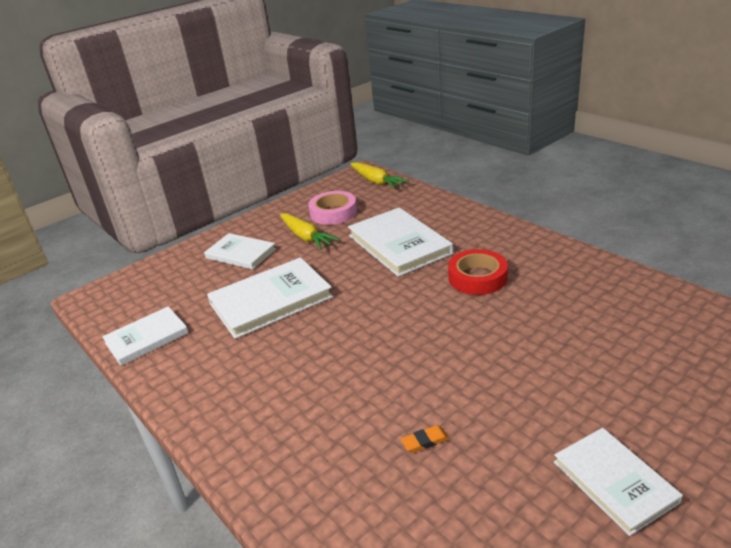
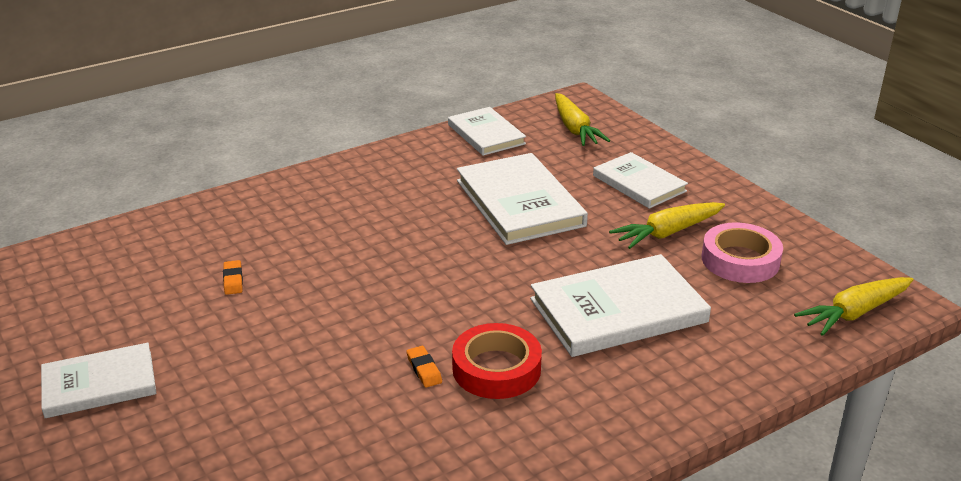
camera: 95 degrees right, 0 degrees up
white book [204,233,276,270] -> white book turned 75 degrees counterclockwise [593,152,688,209]
none -> orange eraser [407,346,442,388]
none -> yellow carrot [555,93,610,146]

